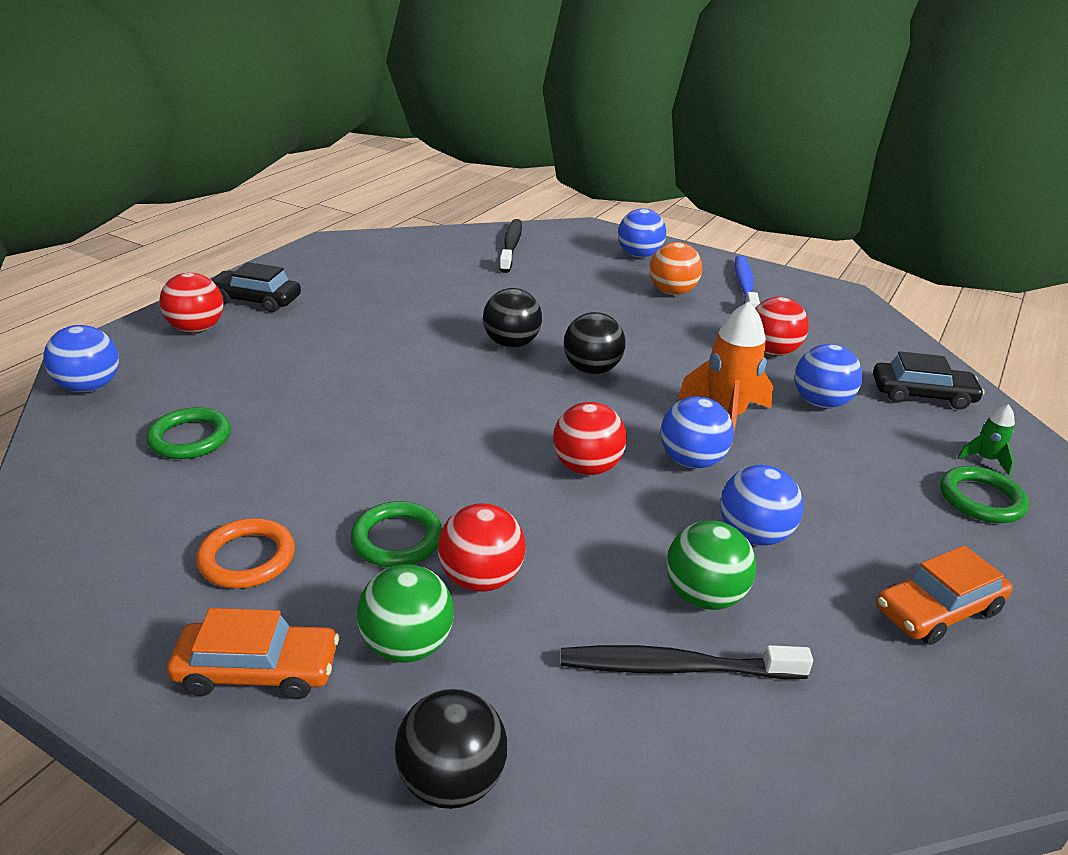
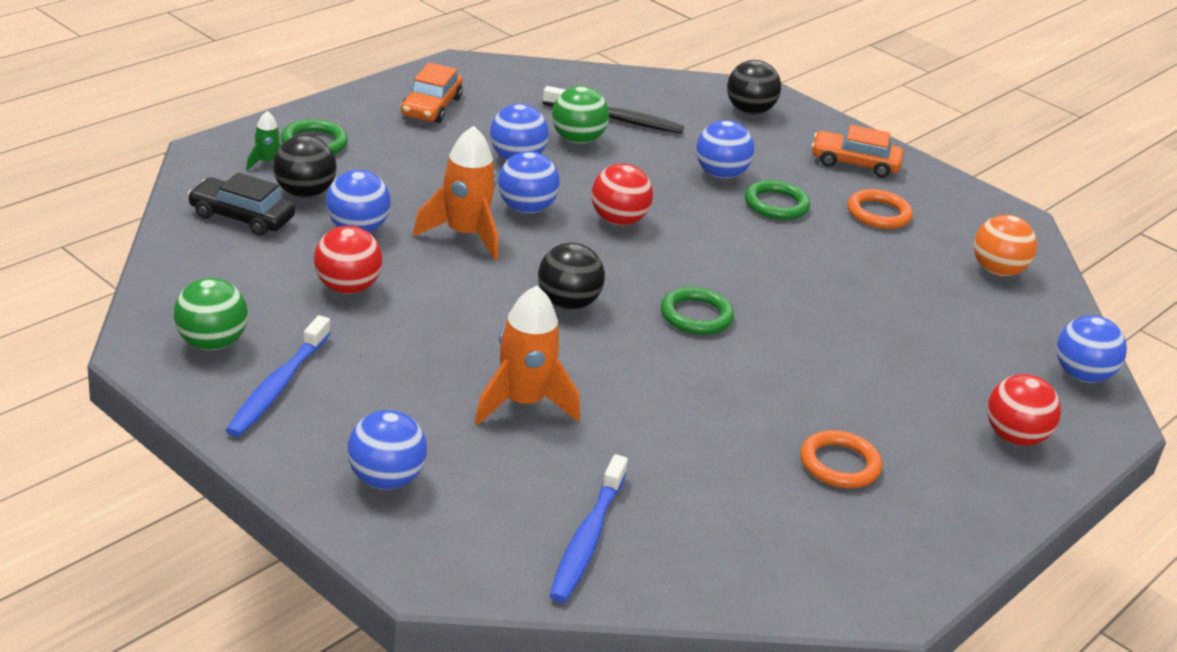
camera: 170 degrees left, 0 degrees up
green ring [146,407,231,459] -> green ring moved to [661,287,734,335]
black car [211,262,301,312] -> none
green ball [357,564,454,663] -> green ball moved to [174,278,248,350]
red ball [438,503,525,592] -> blue ball [696,120,754,179]
black ball [483,288,542,348] -> black ball moved to [273,135,337,198]
black toothbrush [499,219,522,273] -> blue toothbrush [550,454,628,603]
orange ball [650,242,702,295] -> orange ball moved to [974,215,1037,276]
orange car [876,546,1013,645] -> orange car turned 120 degrees clockwise [401,63,463,123]
none -> orange rocket [475,286,580,425]
none -> orange ring [800,430,882,488]

